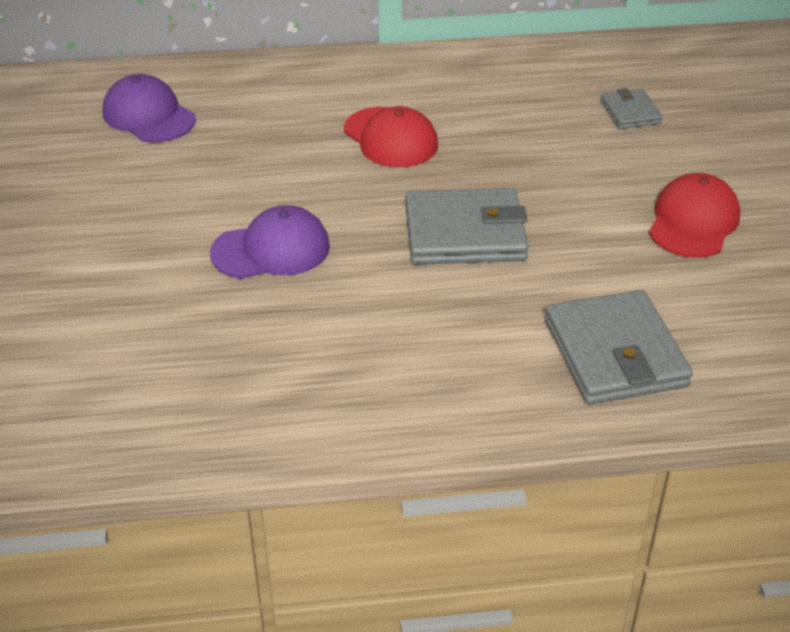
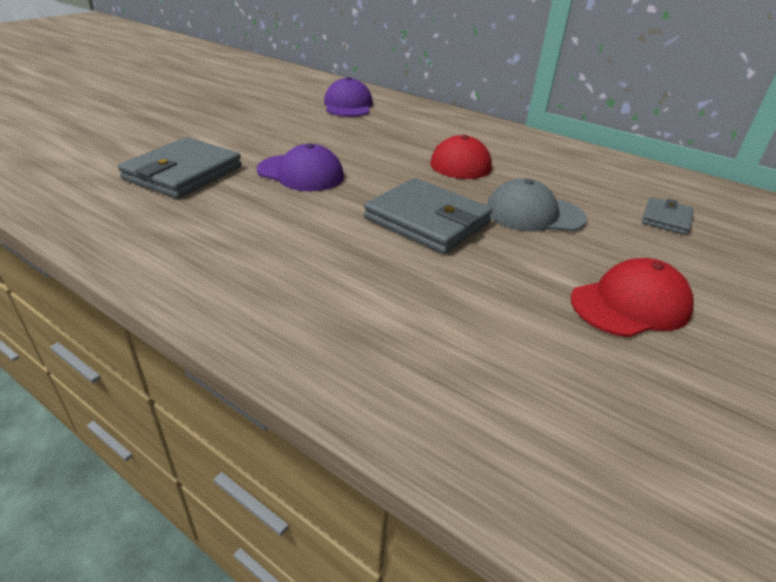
camera: 40 degrees right, 5 degrees down
grey wallet [545,290,693,405] -> grey wallet moved to [118,137,242,199]
none -> grey cap [487,178,587,232]

